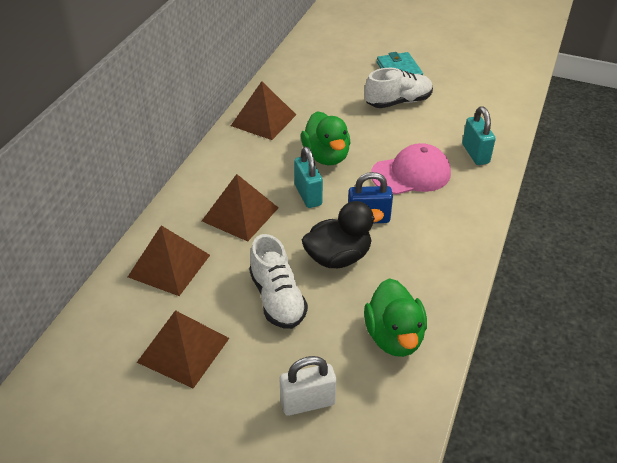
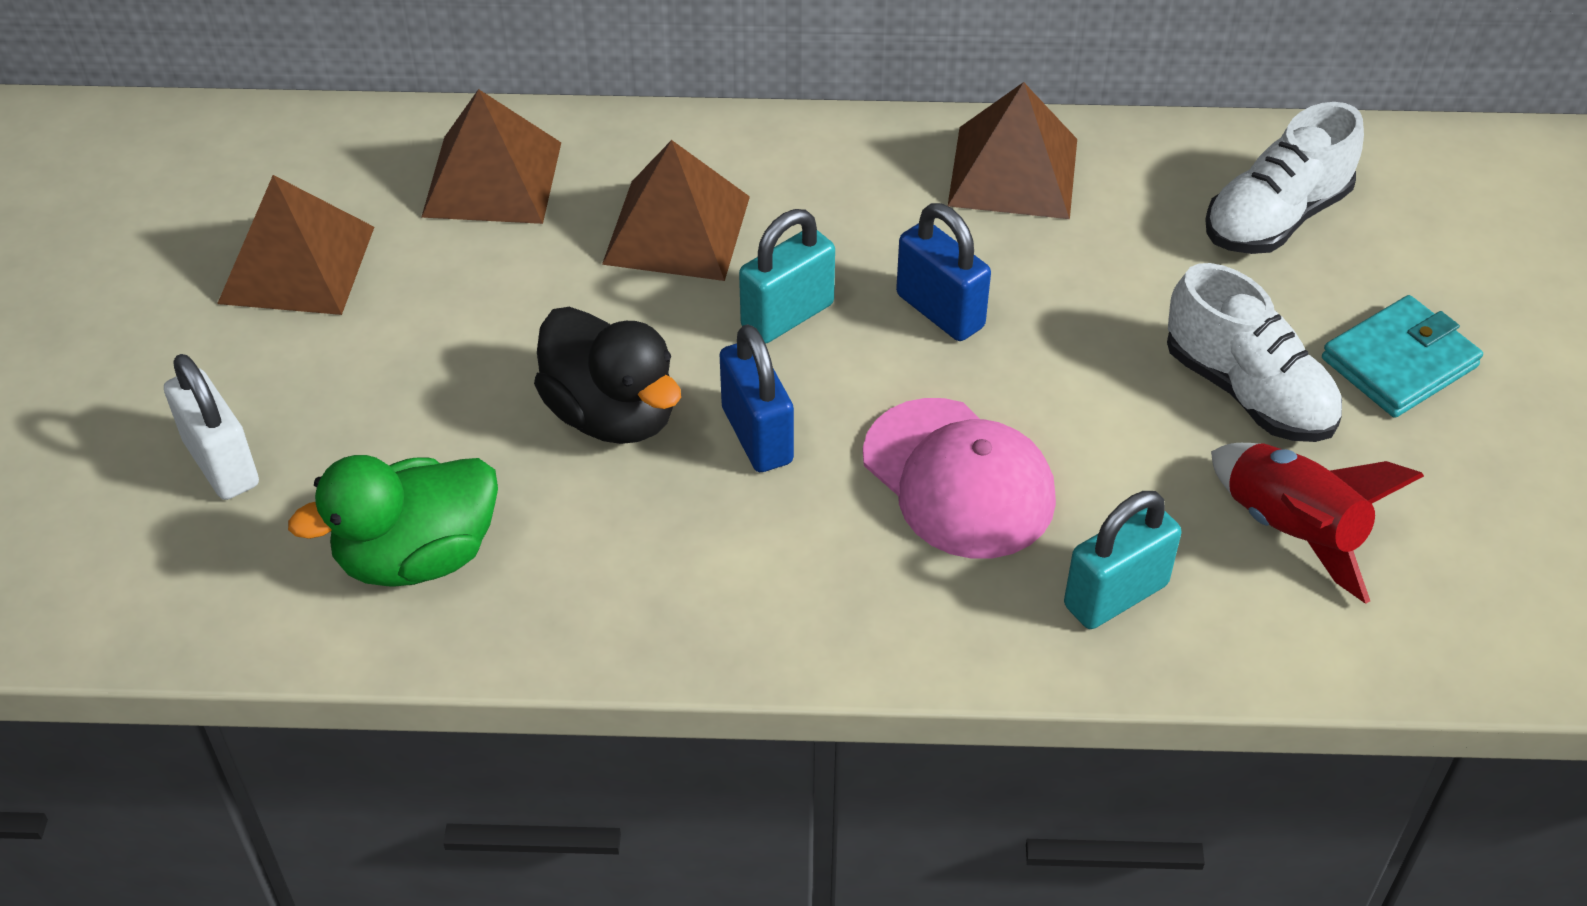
camera: 70 degrees right, 5 degrees up
white shoe [249,234,308,329] -> white shoe moved to [1205,102,1364,254]
green duck [301,111,351,165] -> blue padlock [896,203,991,341]
none -> red rocket [1211,443,1424,604]

